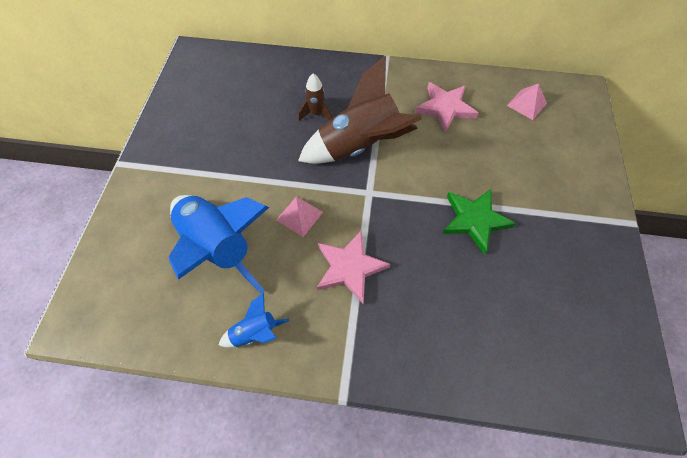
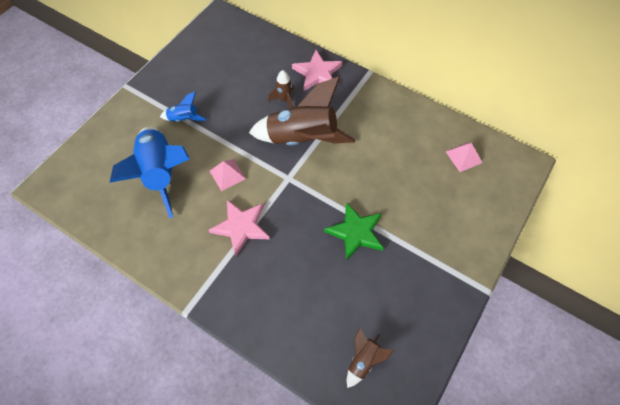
camera: 25 degrees right, 0 degrees up
blue rocket [219,293,290,348] -> blue rocket moved to [160,92,207,122]
pink star [415,82,479,132] -> pink star moved to [292,50,343,91]
none -> brown rocket [347,327,394,388]

